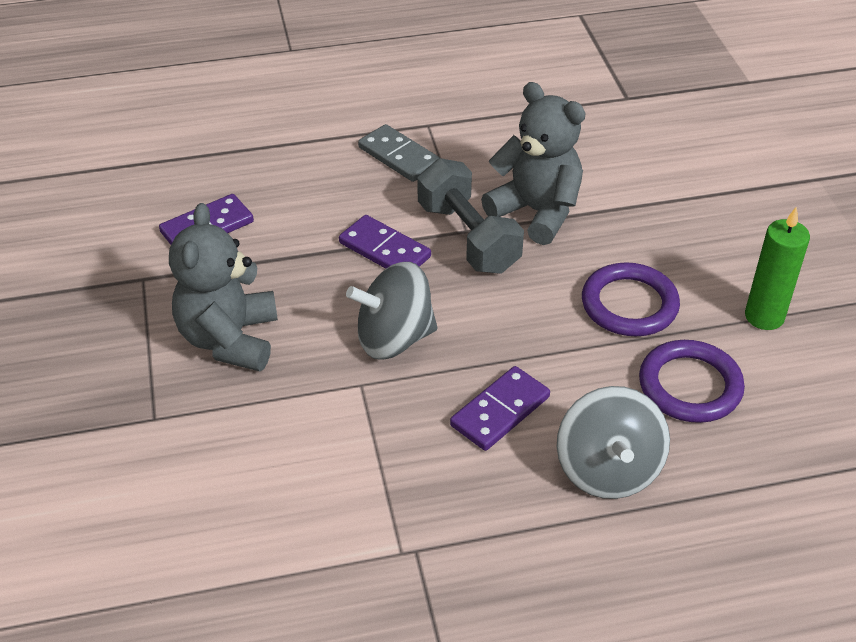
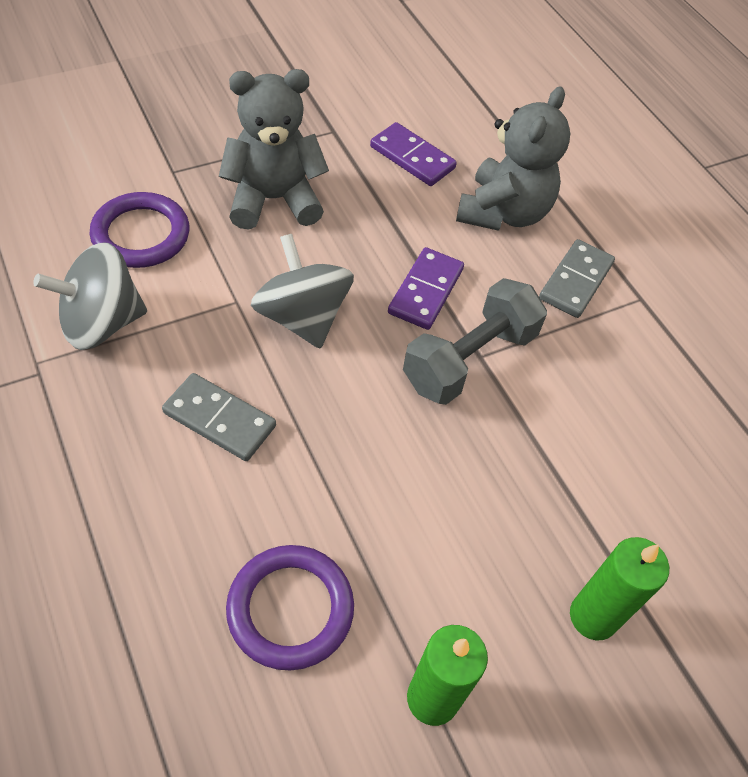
camera: 70 degrees right, 10 degrees up
purple domino [450,366,550,451] -> grey domino [162,373,276,461]
grey teddy bear [481,82,586,245] -> grey teddy bear moved to [456,86,570,231]
grey spinning top [557,386,670,499] -> grey spinning top moved to [33,242,147,350]
purple ring [582,262,680,336] -> purple ring moved to [90,192,189,268]
none -> green candle [570,537,669,640]

